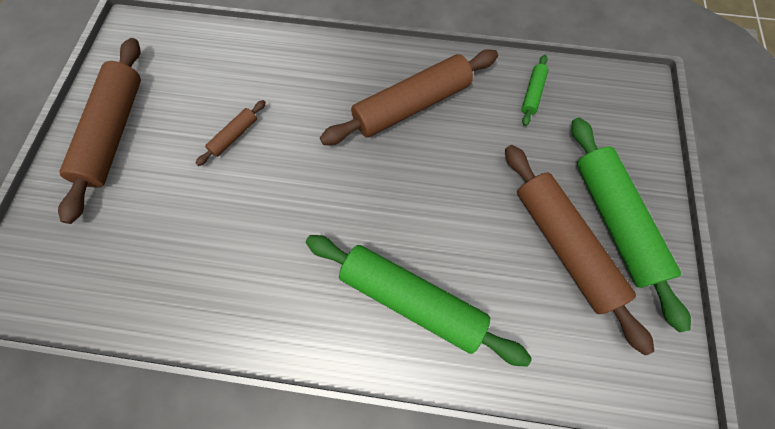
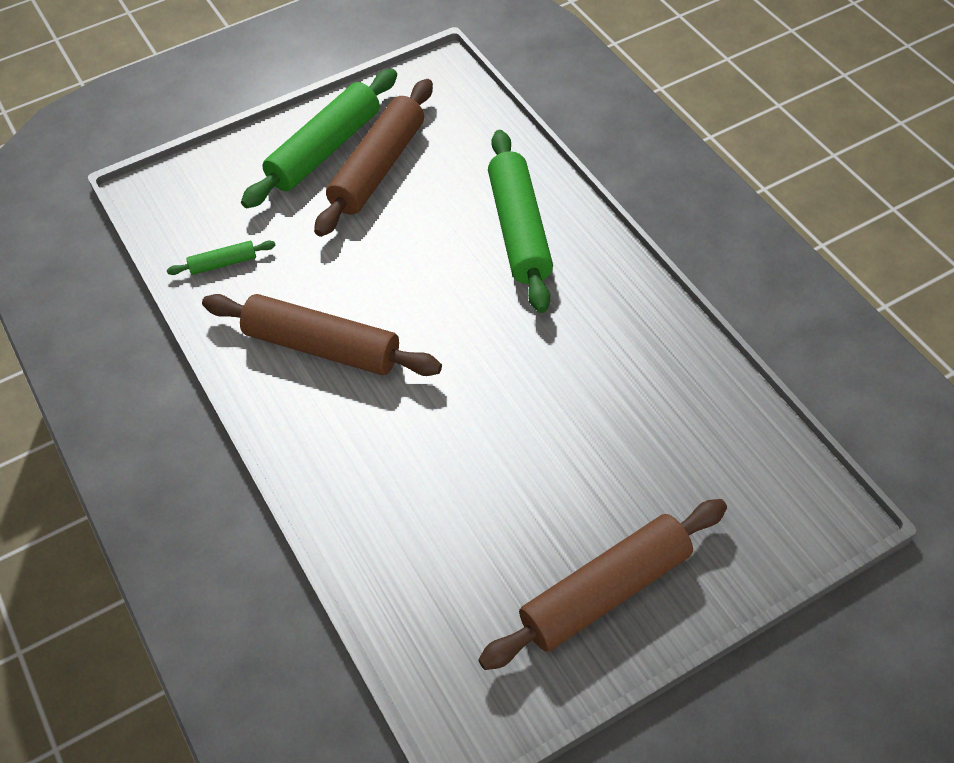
camera: 125 degrees left, 15 degrees down
brown rolling pin [195,100,266,166] -> none

